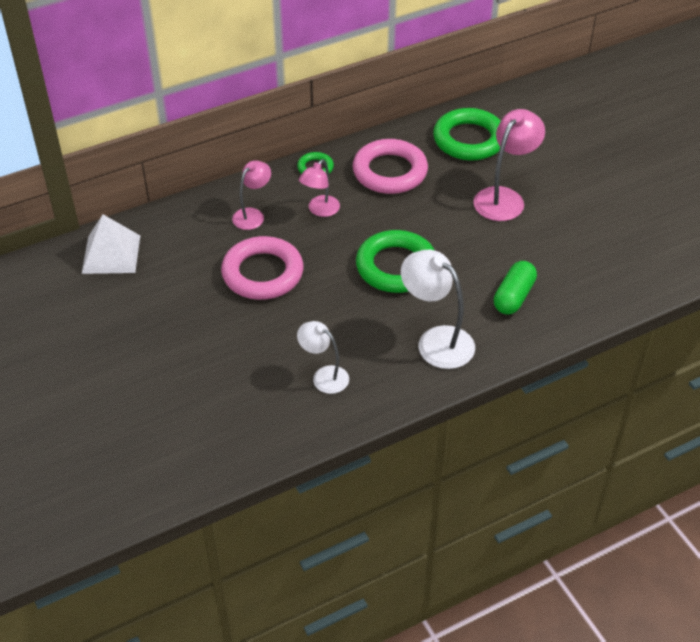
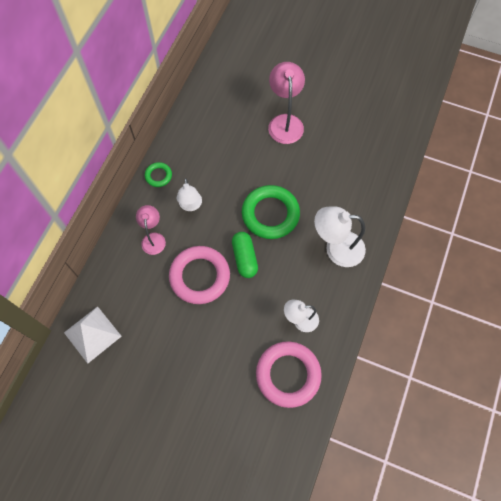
camera: 40 degrees left, 20 degrees up
pink lamp [299,159,340,217] -> white lamp [176,178,202,211]
pink ring [353,139,428,194] -> pink ring moved to [256,341,322,408]
green ring [433,108,501,161] -> none
green capsule [494,261,537,314] -> green capsule moved to [232,232,258,278]

